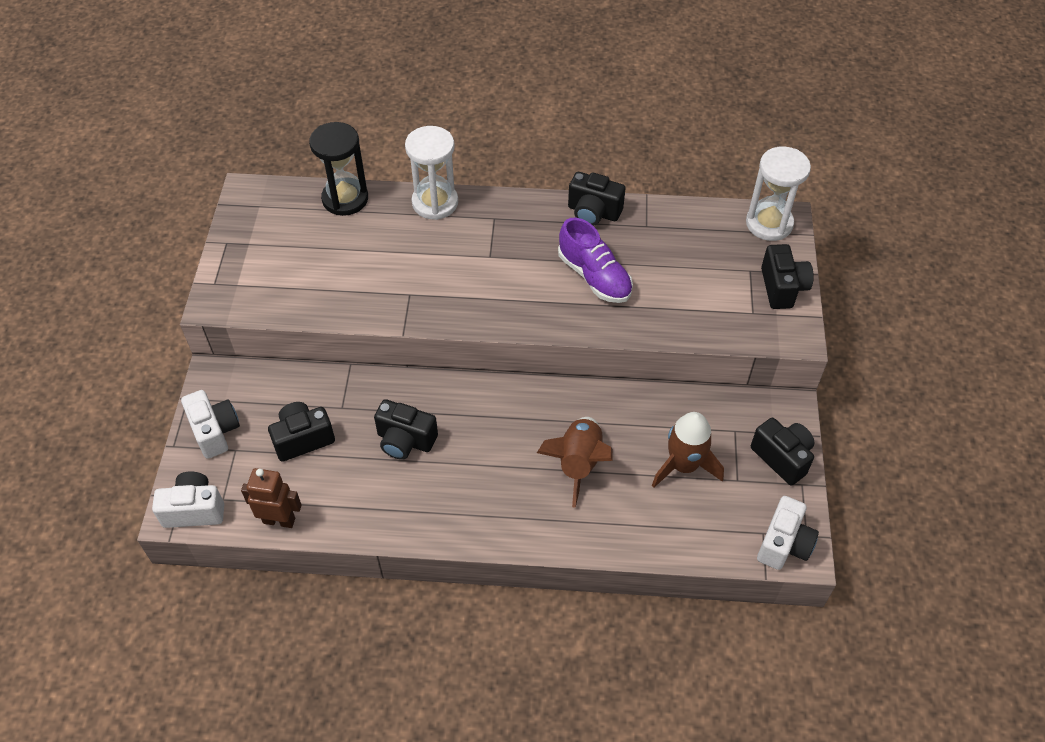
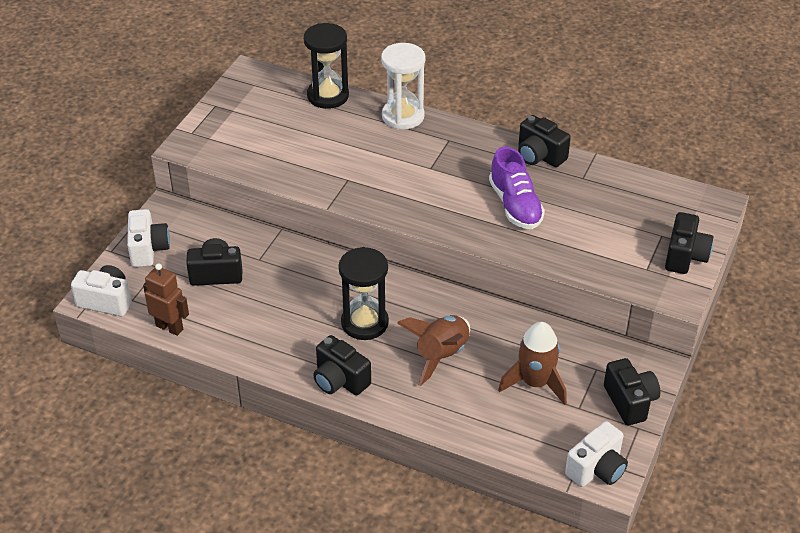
camera: 20 degrees right, 10 degrees down
black camera [374,399,438,460] -> black camera moved to [313,335,371,395]
white hourglass [746,147,811,241] -> none
none -> black hourglass [338,247,389,340]

